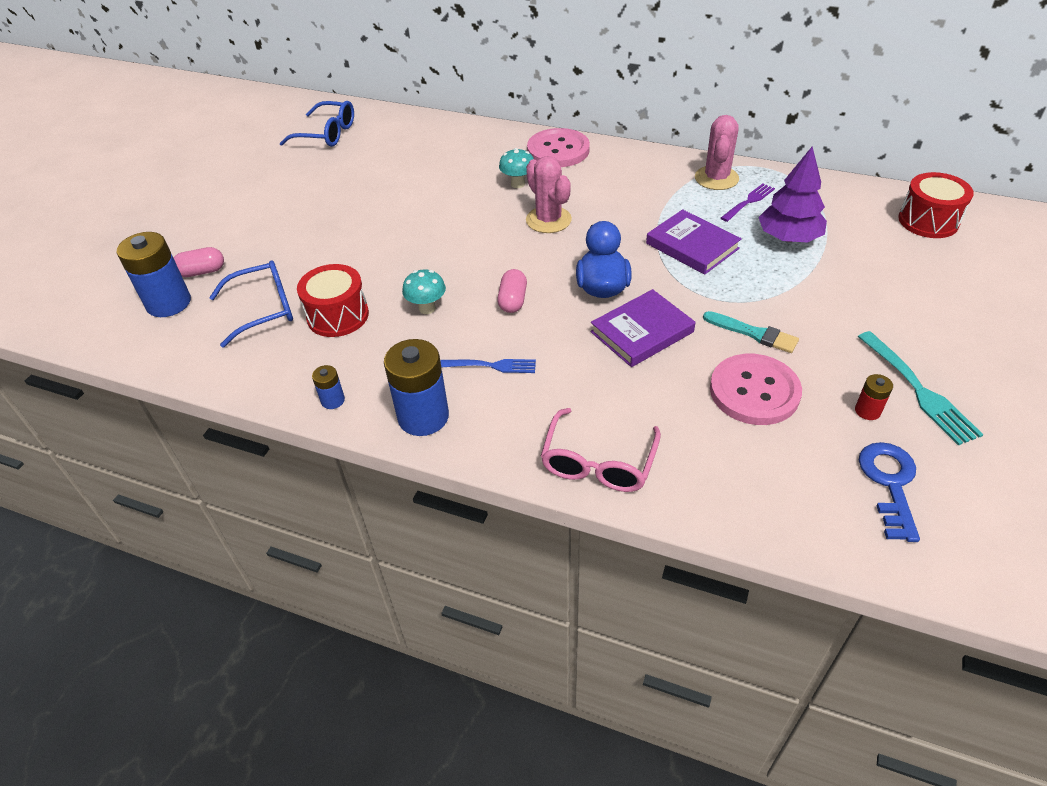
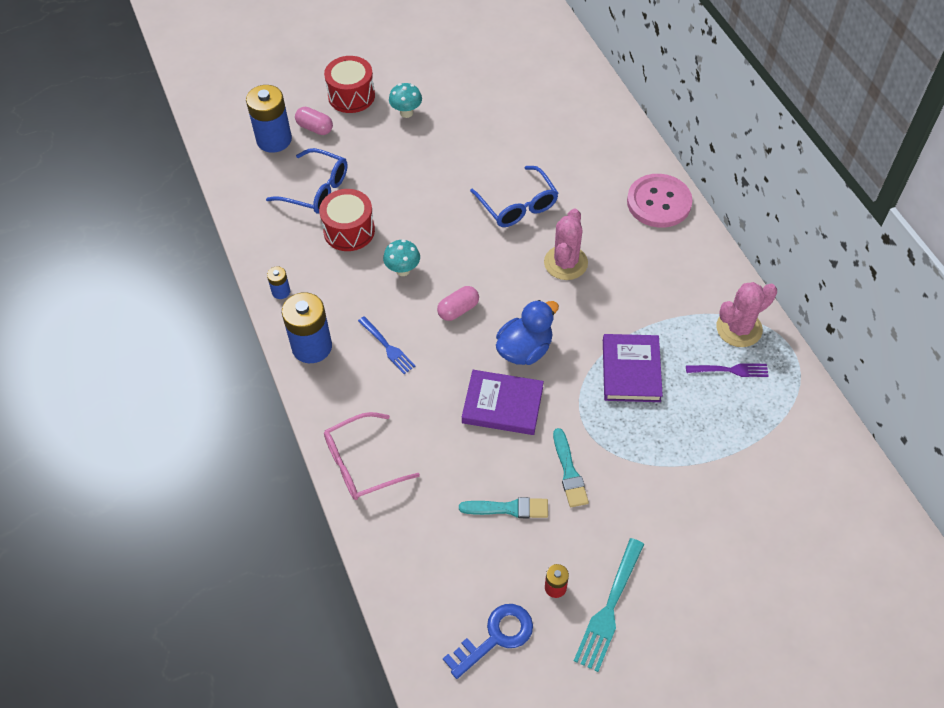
camera: 45 degrees right, 10 degrees up
blue glasses [280,101,354,147] -> blue glasses moved to [470,166,558,227]
turquoise mushroom [499,148,534,188] -> turquoise mushroom moved to [389,83,422,118]
pink button [710,354,802,425] -> turquoise brush [459,497,548,518]
purple tree [758,146,827,243] -> none
red drum [898,172,974,238] -> red drum moved to [324,56,375,113]

